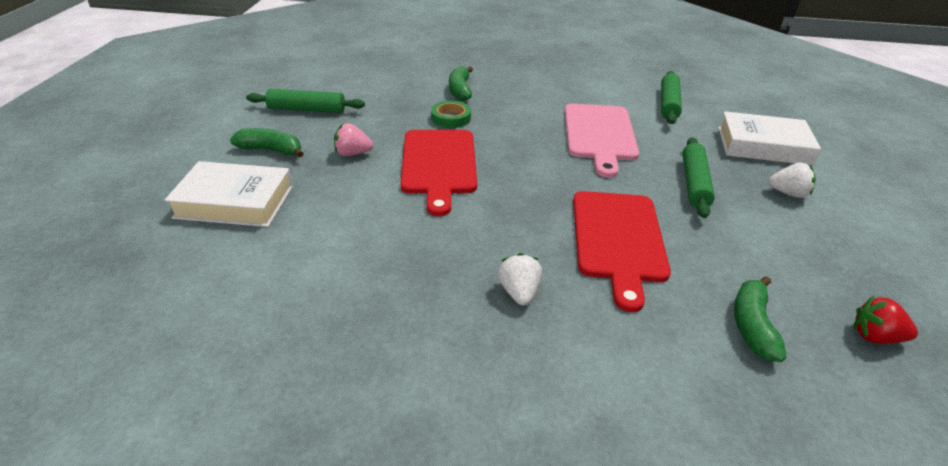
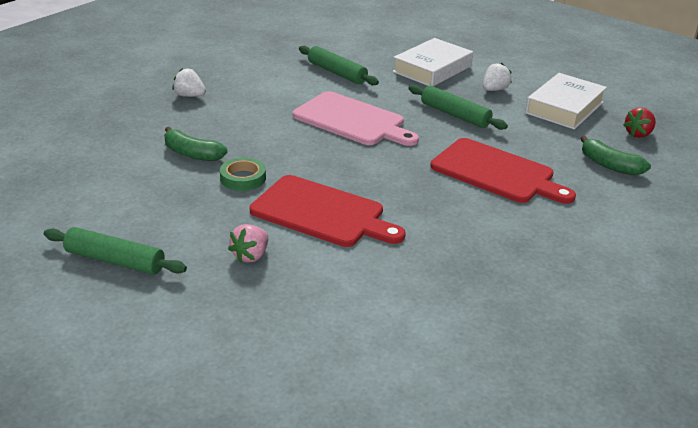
camera: 60 degrees left, 5 degrees down
white book [165,161,293,227] -> white book moved to [525,73,607,129]
green banana [230,128,304,157] -> none
green rolling pin [246,89,365,113] -> green rolling pin turned 75 degrees clockwise [44,227,187,275]
white strawberry [498,253,542,305] -> white strawberry moved to [172,68,206,97]

